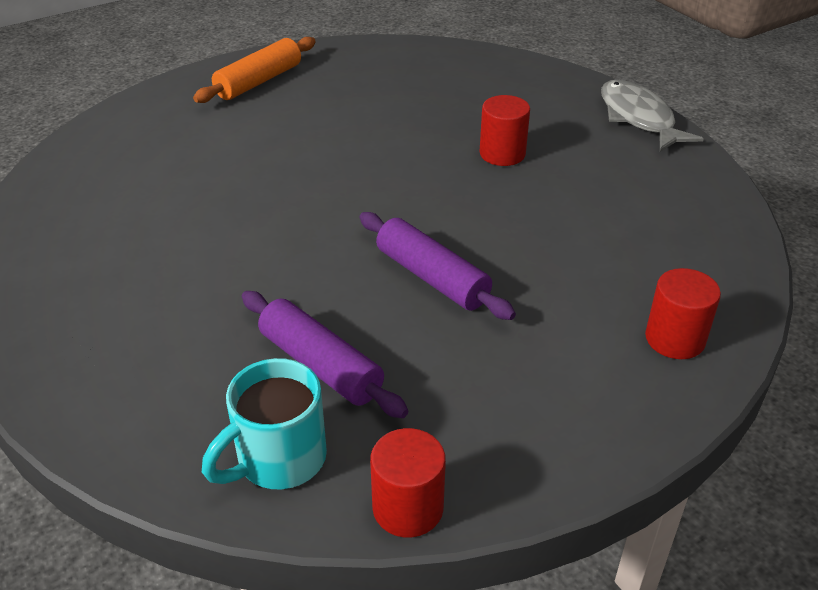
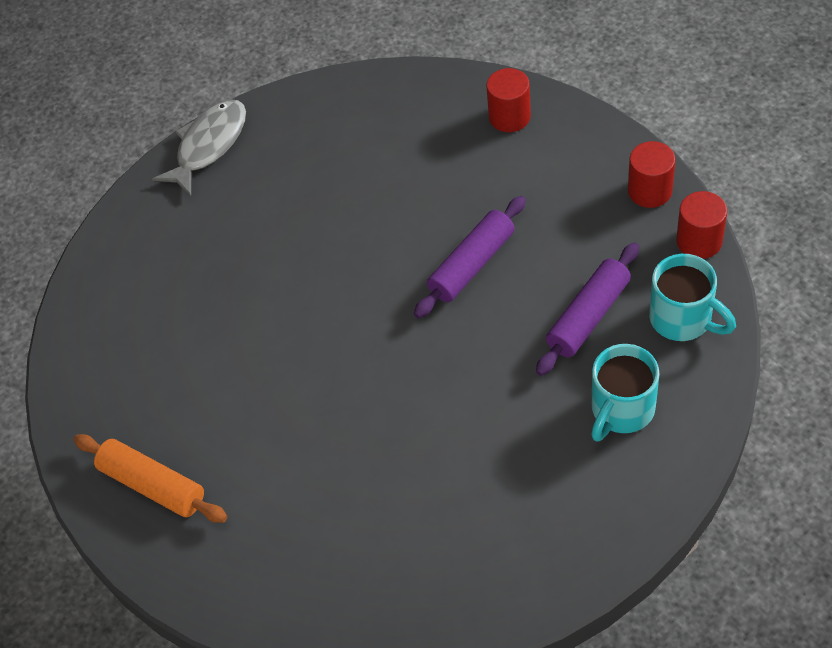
camera: 90 degrees left, 15 degrees up
red cylinder [480,95,530,166] -> red cylinder moved to [628,141,676,208]
grey fish [601,80,704,152] -> grey fish turned 150 degrees clockwise [152,99,246,196]
none -> turquoise mug [591,344,659,442]

